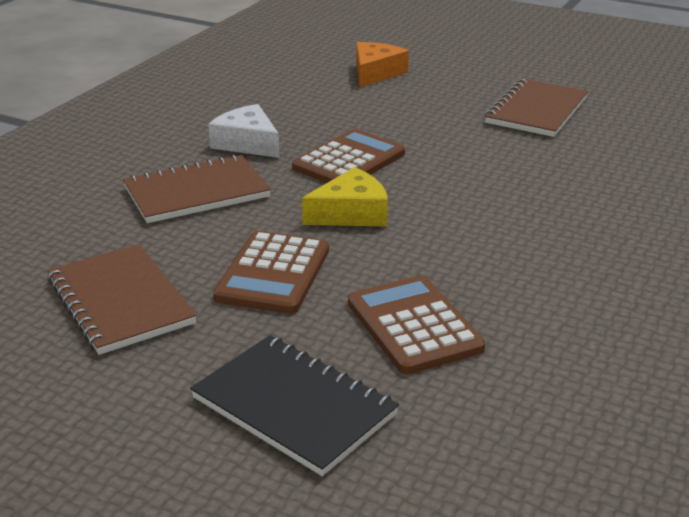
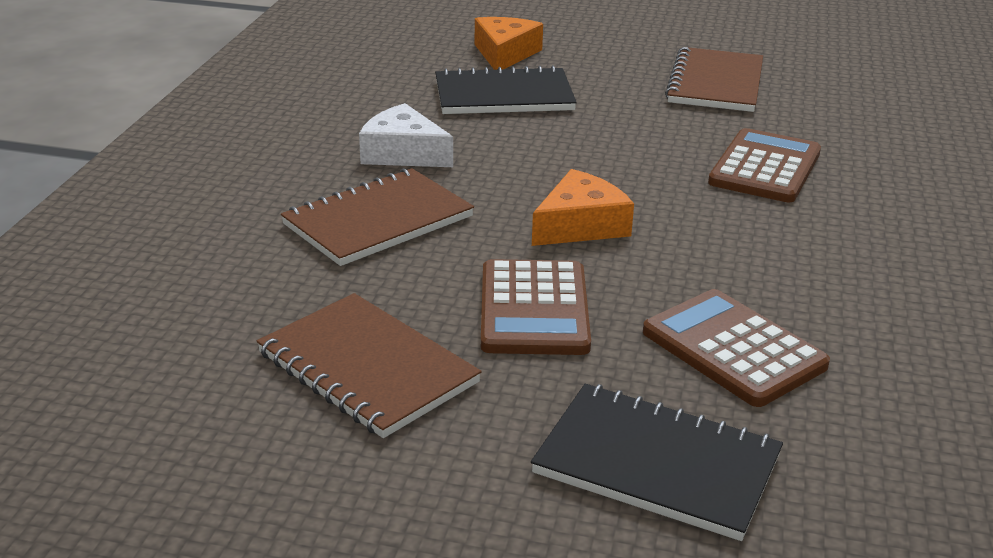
camera: 15 degrees left, 0 degrees up
brown calculator [292,129,405,183] -> brown calculator moved to [708,128,821,203]
yellow cheese [302,167,388,227] -> orange cheese [532,169,634,246]
none -> black notebook [435,65,577,114]

